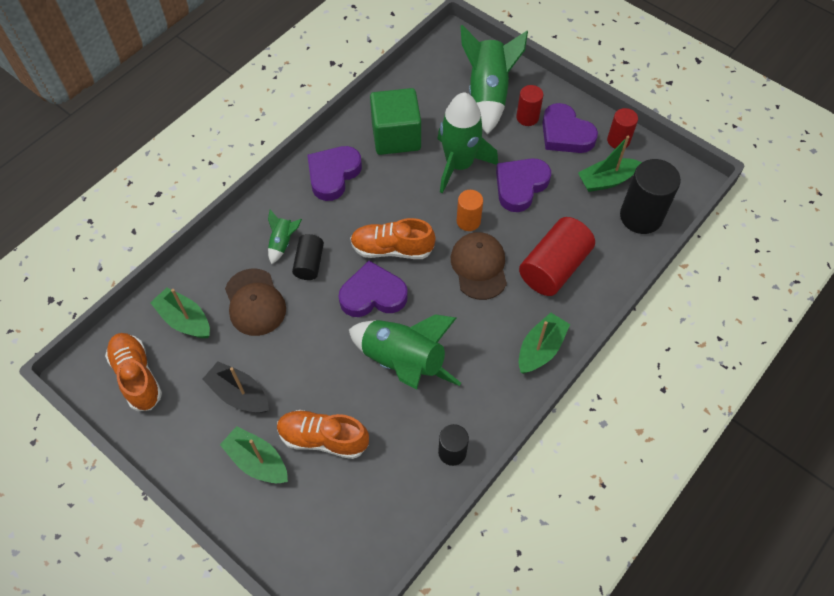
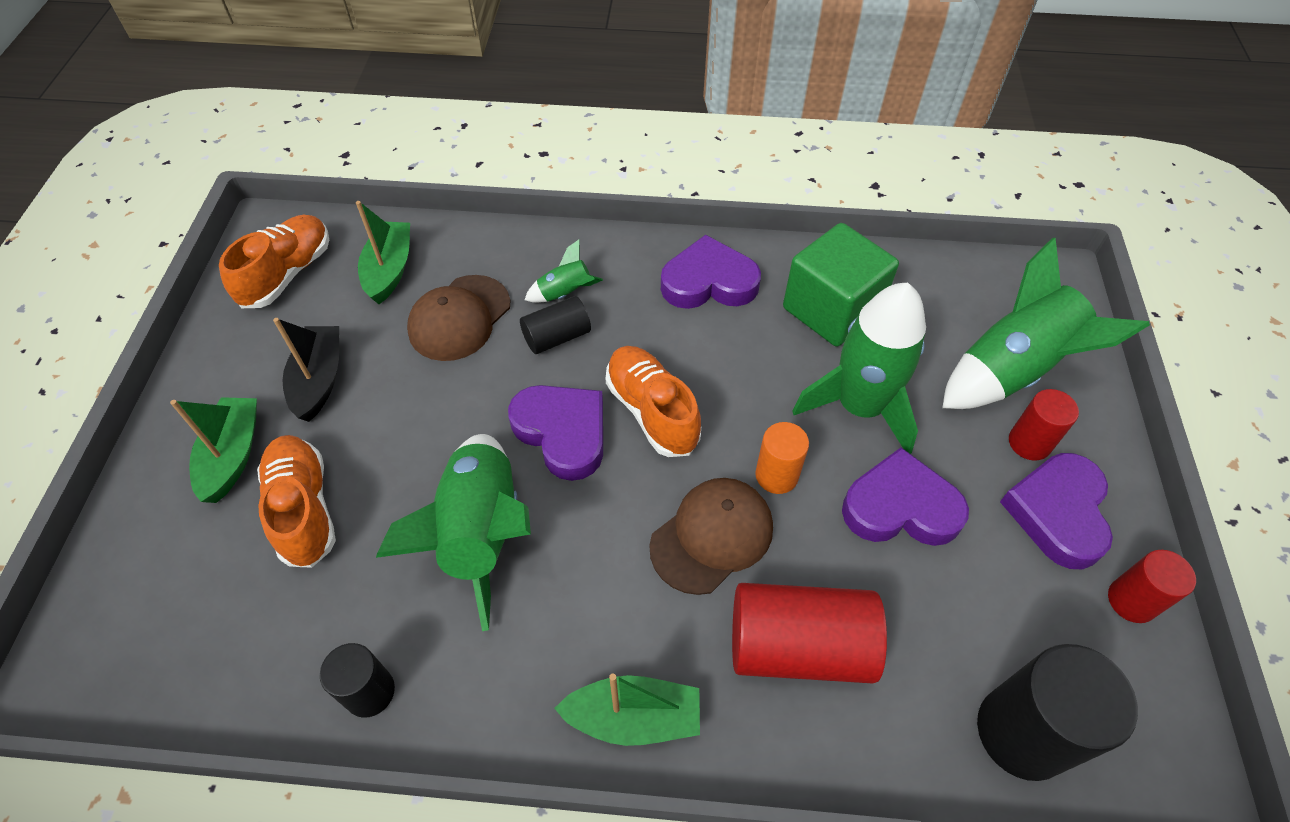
camera: 55 degrees right, 5 degrees down
green boat [578,136,642,192] -> none

